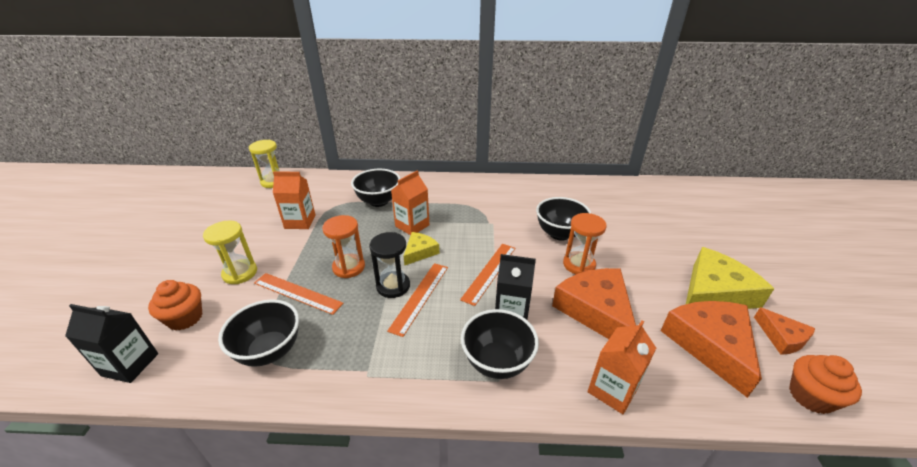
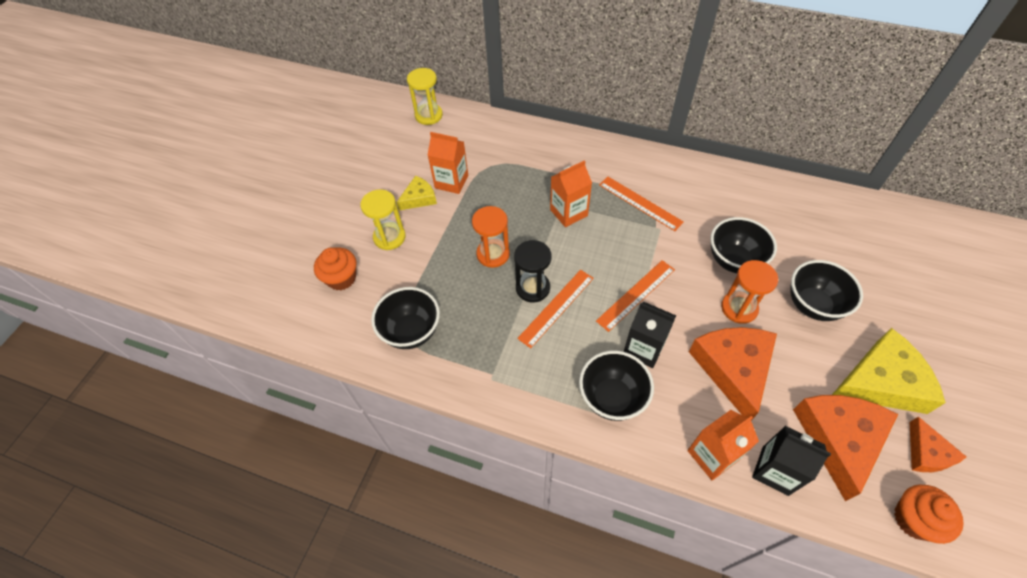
camera: 20 degrees right, 20 degrees up
black carton [65,304,158,383] -> black carton moved to [752,426,831,496]
orange ruler [254,273,343,315] -> orange ruler moved to [599,177,684,231]
black bowl [351,169,401,207] -> black bowl moved to [790,260,863,321]
yellow cheese [403,232,439,266] -> yellow cheese moved to [396,176,437,210]

